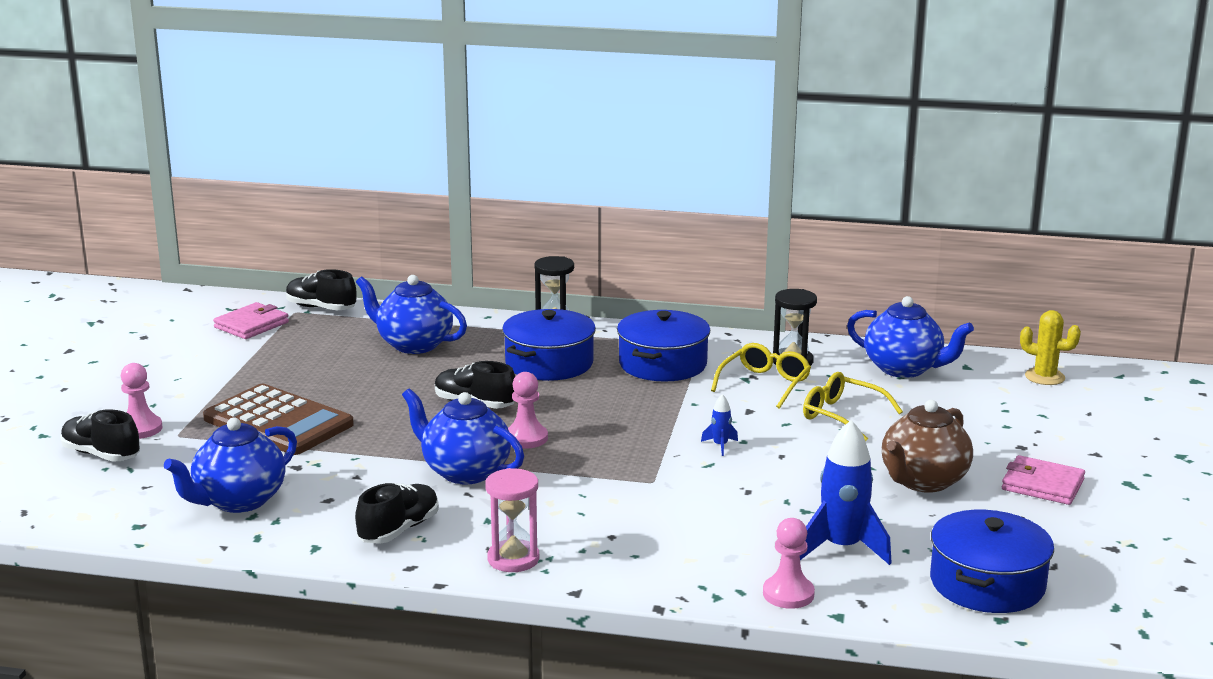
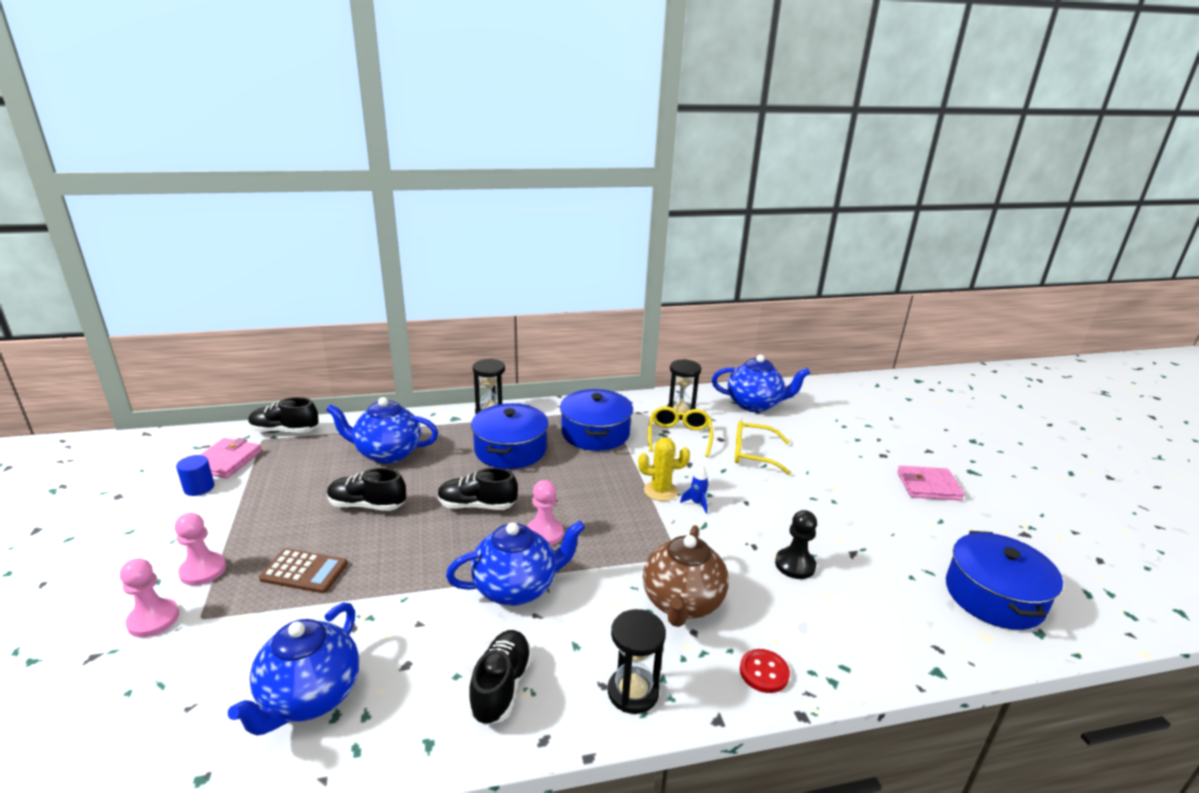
camera: 25 degrees left, 5 degrees up
black shoe [60,410,140,462] -> black shoe moved to [327,468,406,511]
brown calculator [203,384,354,455] -> brown calculator [259,548,348,593], size x0.55
blue teapot [402,388,524,484] -> blue teapot turned 150 degrees clockwise [446,520,585,606]
pink hourglass [485,468,539,572] -> black hourglass [608,609,666,714]
pink pawn [763,518,815,609] -> pink pawn moved to [175,513,226,586]
blue rocket [800,420,892,565] -> none
brown teapot [882,400,973,493] -> brown teapot moved to [643,525,729,627]
yellow cactus [1020,310,1081,385] -> yellow cactus moved to [638,437,690,501]
none -> blue cylinder [176,455,214,496]
none -> red button [740,649,790,693]
none -> black pawn [775,510,817,579]

